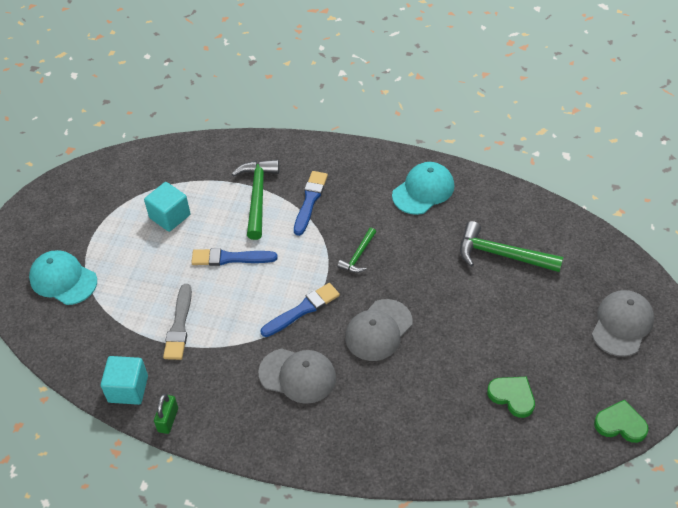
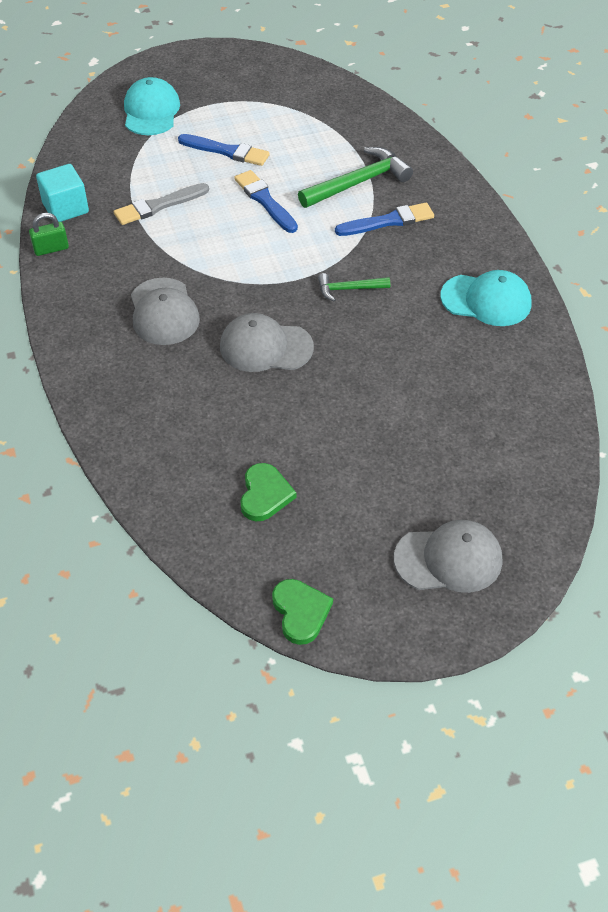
camera: 55 degrees right, 0 degrees up
turquoise cube [144,182,190,232] -> none
blue brush [261,283,340,337] -> blue brush moved to [178,134,270,166]
green hammer [460,221,563,272] -> none

